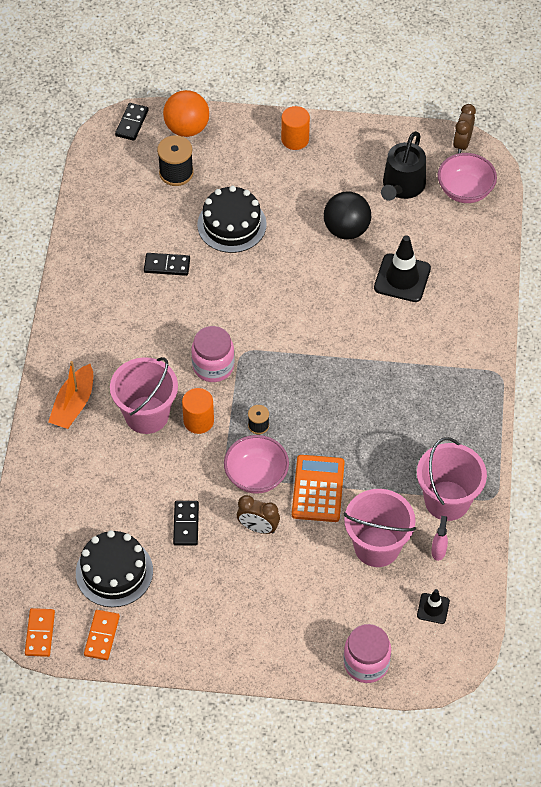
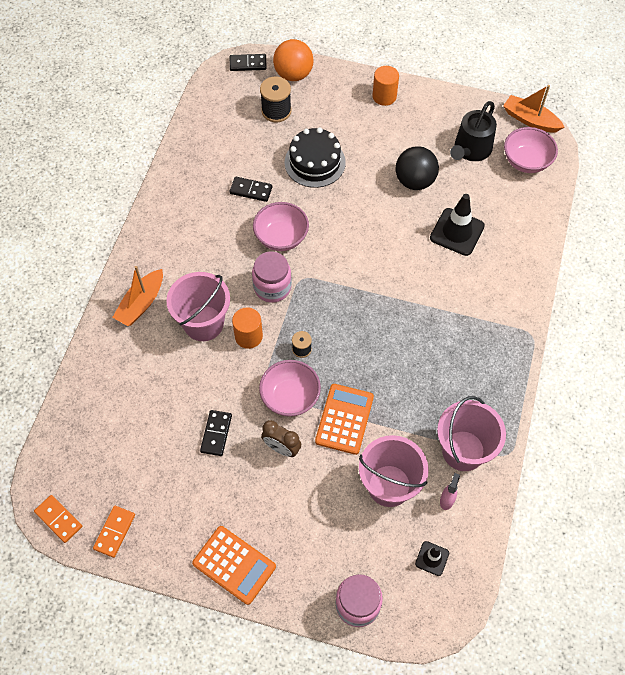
camera: 10 degrees right, 5 degrees up
orange domino [25,608,55,657] -> orange domino turned 60 degrees counterclockwise [34,495,82,543]
black cake [76,530,153,607] -> none
black domino [115,103,149,141] -> black domino turned 60 degrees clockwise [230,54,267,71]
brown clock [453,104,476,153] -> orange boat [503,85,565,132]
none -> orange calculator [192,526,276,605]
none -> pink bowl [253,202,309,251]

